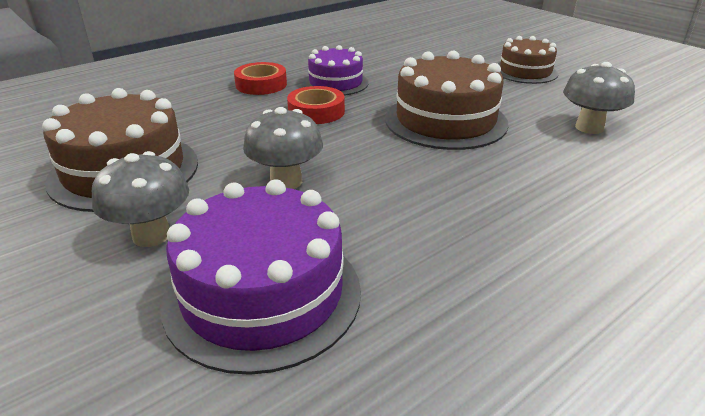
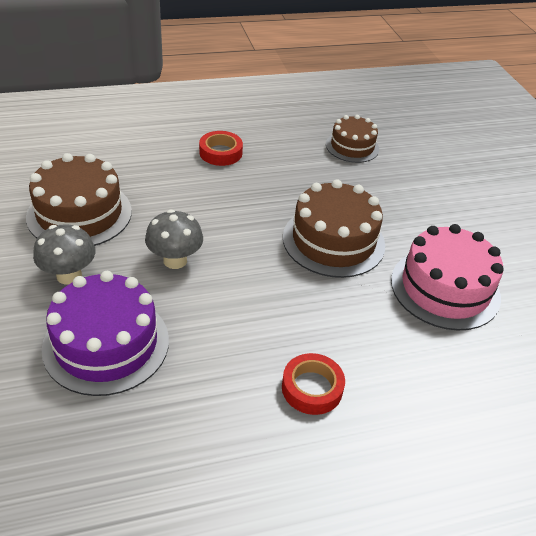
camera: 20 degrees right, 10 degrees up
red tape [287,86,345,124] -> red tape moved to [282,353,345,415]
purple cake [303,45,369,96] -> none
brown cake [498,36,558,84] -> brown cake moved to [326,115,379,163]
grey mushroom [563,62,635,134] -> pink cake [391,224,504,331]

